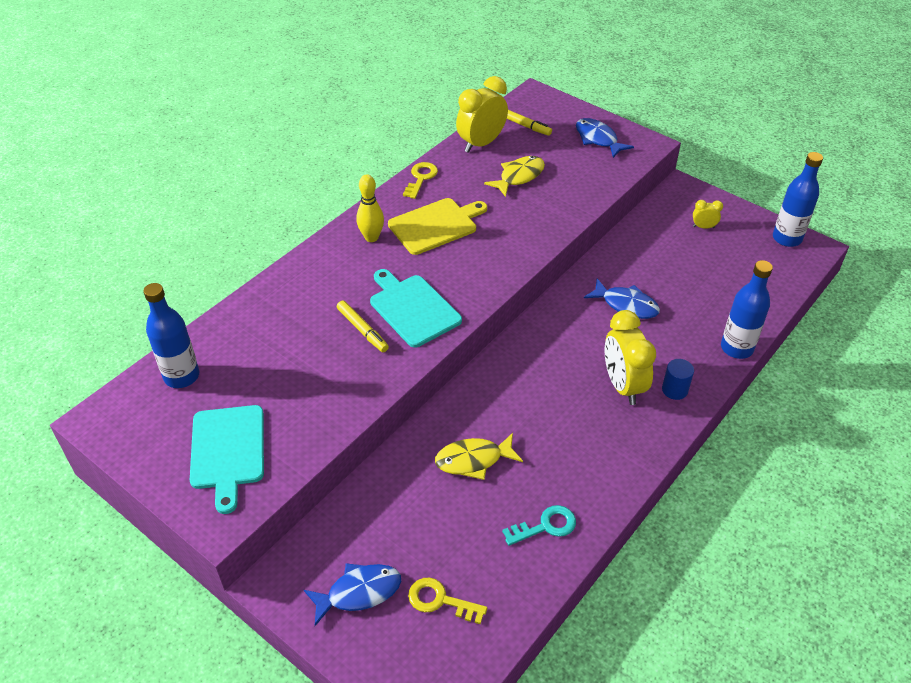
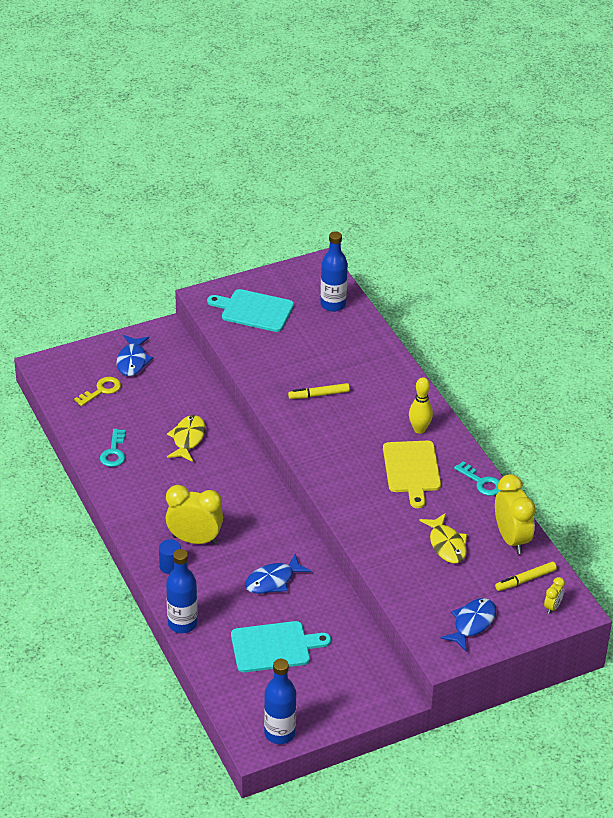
camera: 115 degrees right, 5 degrees down
turquoise cutting board [370,269,462,348] -> turquoise cutting board moved to [231,621,331,672]
yellow key [403,162,438,199] -> turquoise key [454,461,501,496]
blue fish [576,118,634,158] -> blue fish turned 45 degrees counterclockwise [441,598,496,651]
yellow clock [693,200,723,229] -> yellow clock moved to [544,577,565,614]

